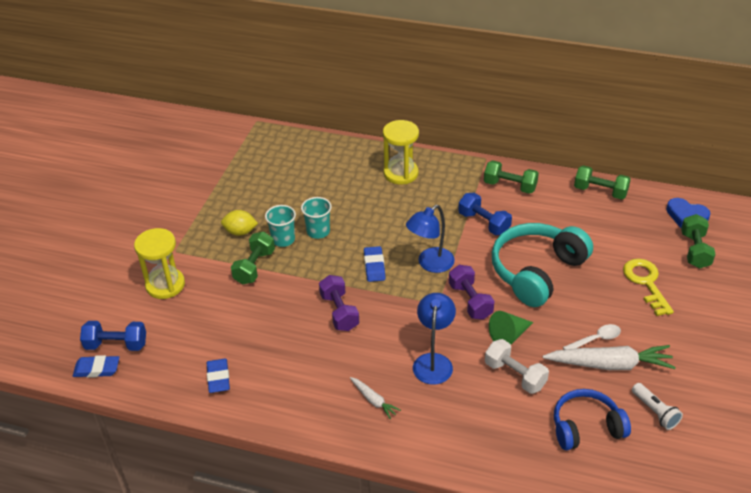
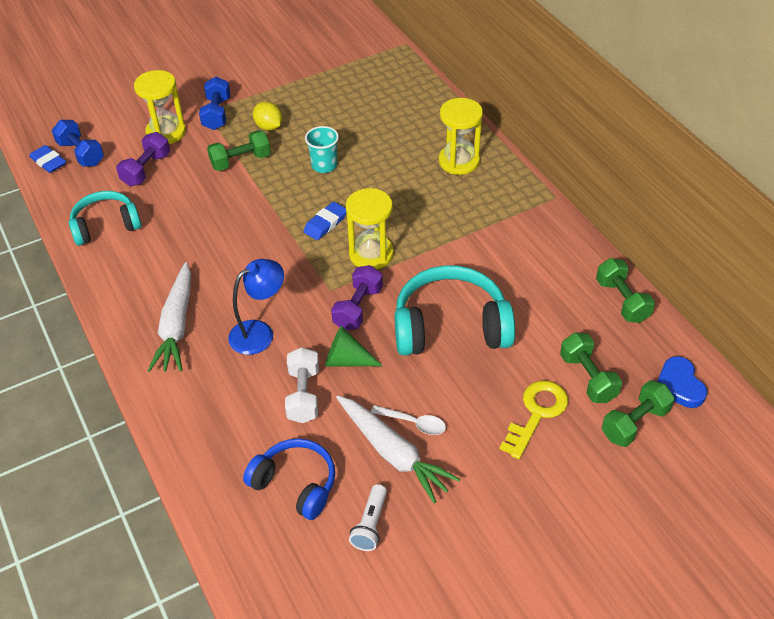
camera: 45 degrees right, 5 degrees up
blue eraser [207,359,230,393] -> turquoise headphones [69,191,141,246]
turquoise cup [265,205,296,247] -> none
purple dumbbell [319,275,359,331] -> purple dumbbell moved to [116,132,170,186]
white carrot [350,377,401,419] -> white carrot [147,262,191,372], size x2.01
blue lamp [406,205,455,273] -> yellow hourglass [346,188,394,269]
blue dumbbell [458,193,512,235] -> blue dumbbell moved to [199,77,230,130]
green dumbbell [484,160,539,194] -> green dumbbell moved to [560,333,622,403]

